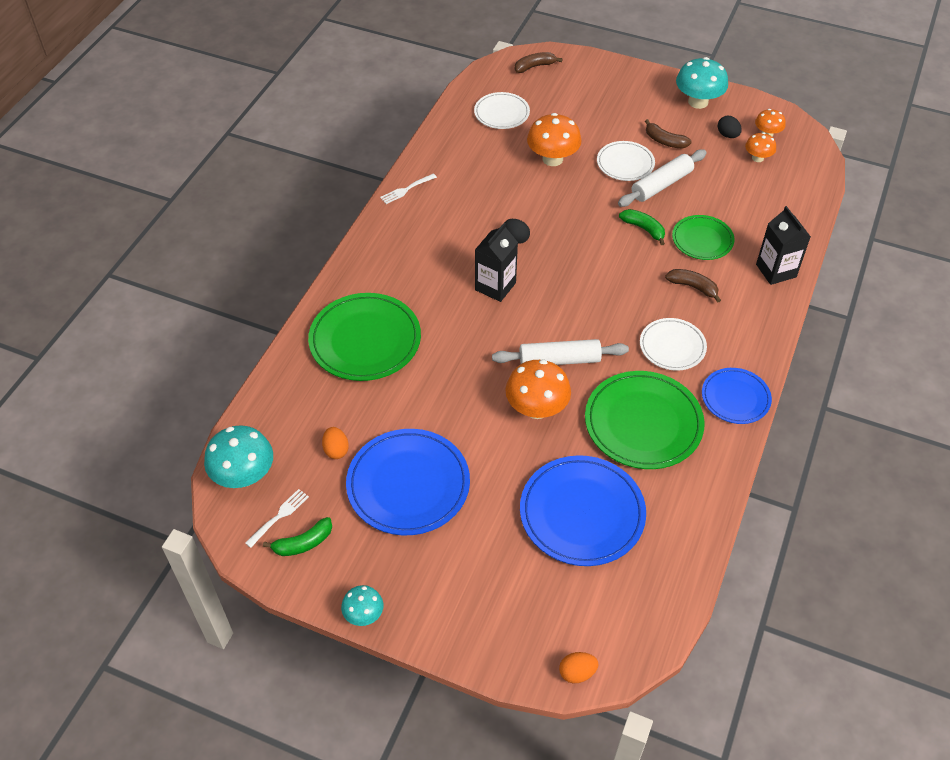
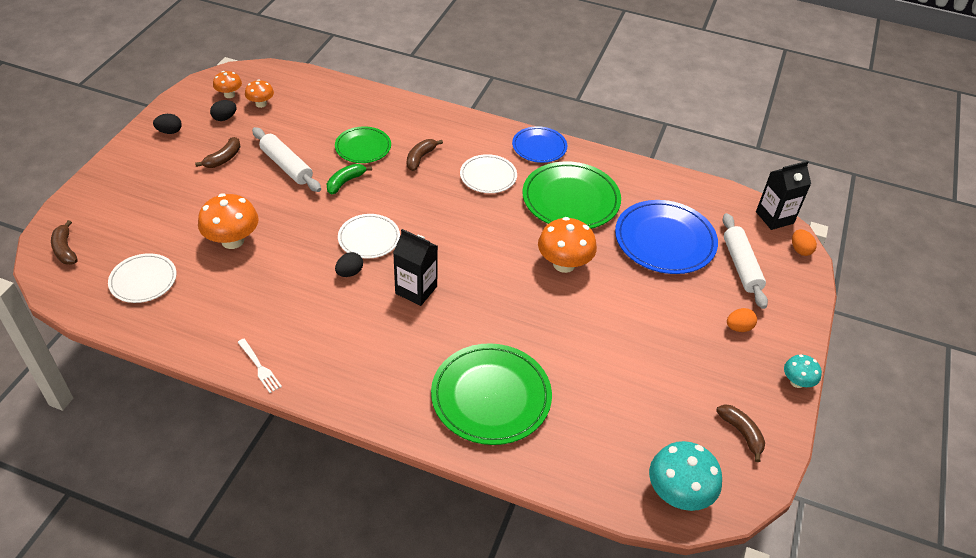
camera: 95 degrees left, 5 degrees down
white fork [245,489,309,548] -> none
green banana [263,517,332,556] -> brown banana [716,404,765,462]
orange egg [322,427,349,459] -> orange egg moved to [727,308,757,332]
blue plate [346,429,470,535] -> none
white rolling pin [492,339,629,365] -> white rolling pin moved to [723,213,768,309]
white plate [597,141,655,181] -> white plate moved to [338,214,400,259]
turquoise mushroom [676,57,728,109] -> black egg [153,114,182,134]
black carton [756,206,811,285] -> black carton moved to [756,161,811,230]

